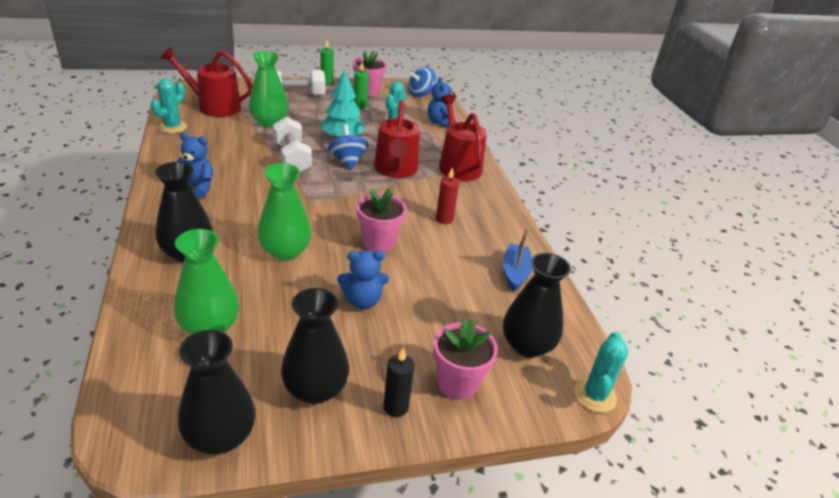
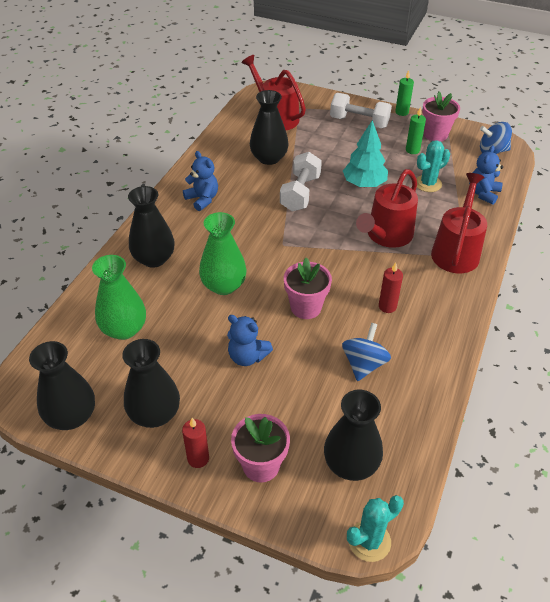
camera: 40 degrees right, 10 degrees up
turquoise cactus [151,79,187,133] -> none
green vase [249,51,289,128] -> none
blue spinning top [328,124,368,170] -> blue spinning top moved to [342,323,391,381]
black candle [384,348,415,417] -> red candle [182,418,209,468]
blue boat [502,228,533,292] -> none
none -> black vase [250,90,289,165]

